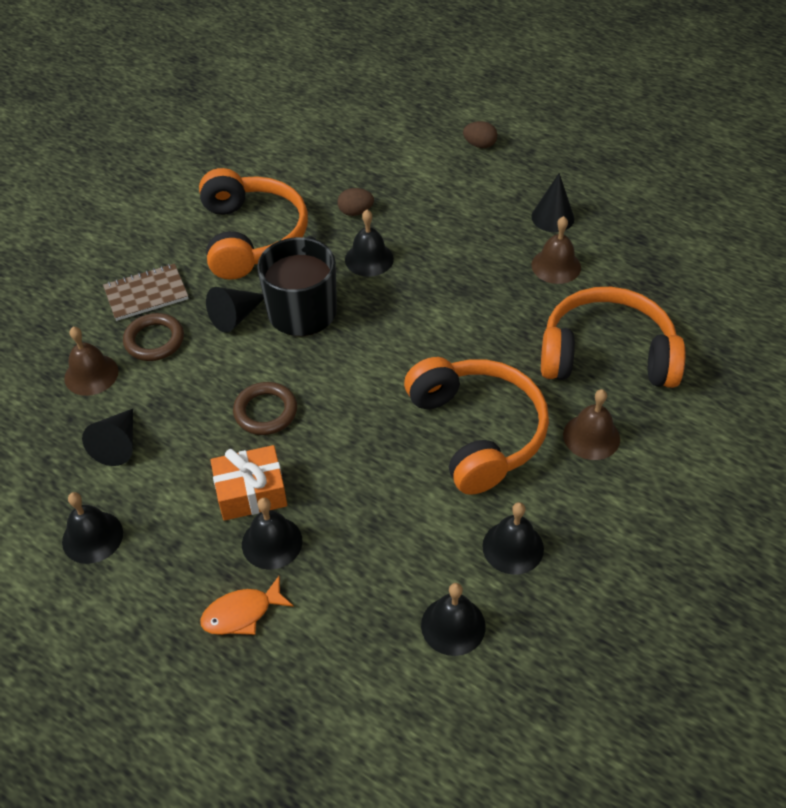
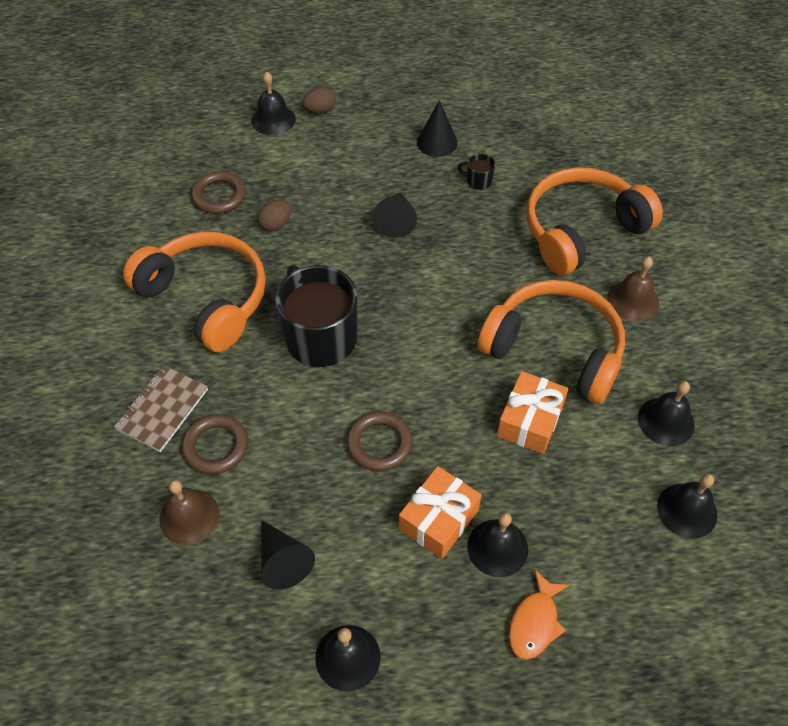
camera: 40 degrees left, 5 degrees up
black cone [206,287,264,333] -> black cone moved to [373,192,417,238]
black bell [345,210,394,277] -> black bell moved to [252,72,296,135]
brown bell [531,216,581,284] -> black mug [458,153,496,190]
none -> brown ring [191,171,246,214]
none -> orange gift [497,371,568,454]

